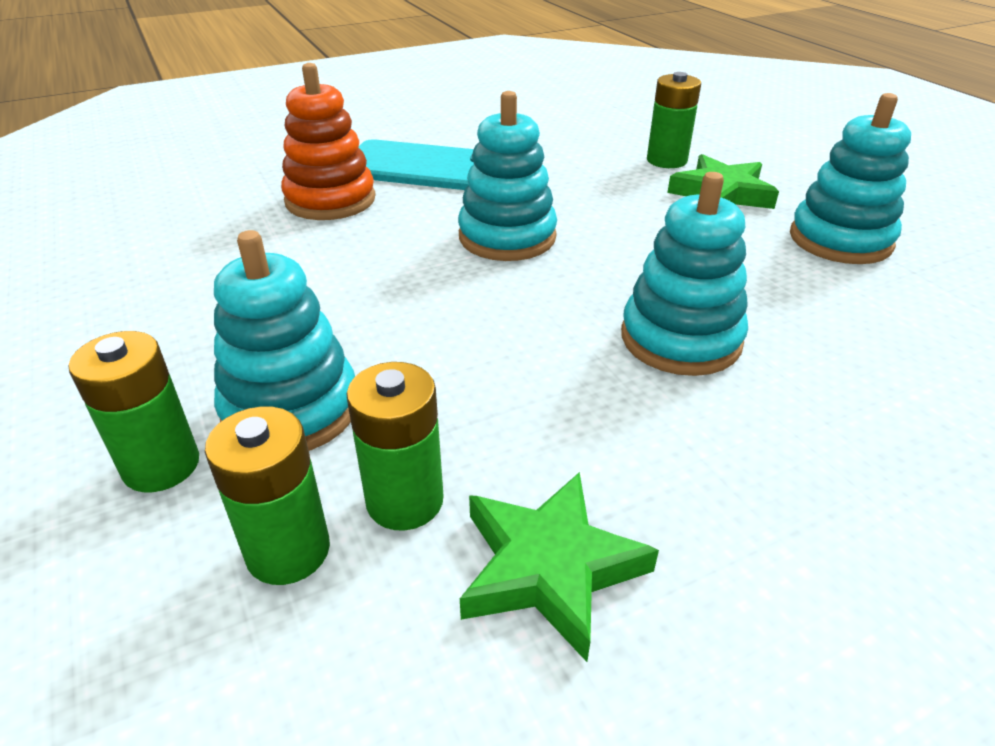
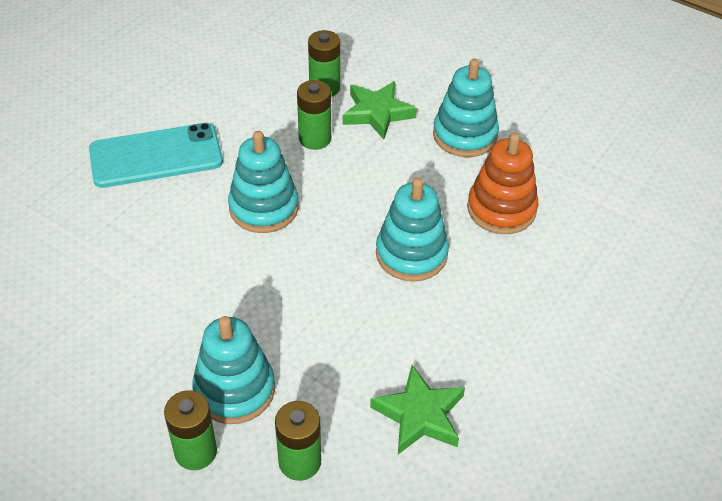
camera: 30 degrees left, 10 degrees up
orange stacking toy [281,63,375,220] -> orange stacking toy moved to [467,133,538,234]
green battery [346,362,444,531] -> green battery moved to [297,80,331,150]

